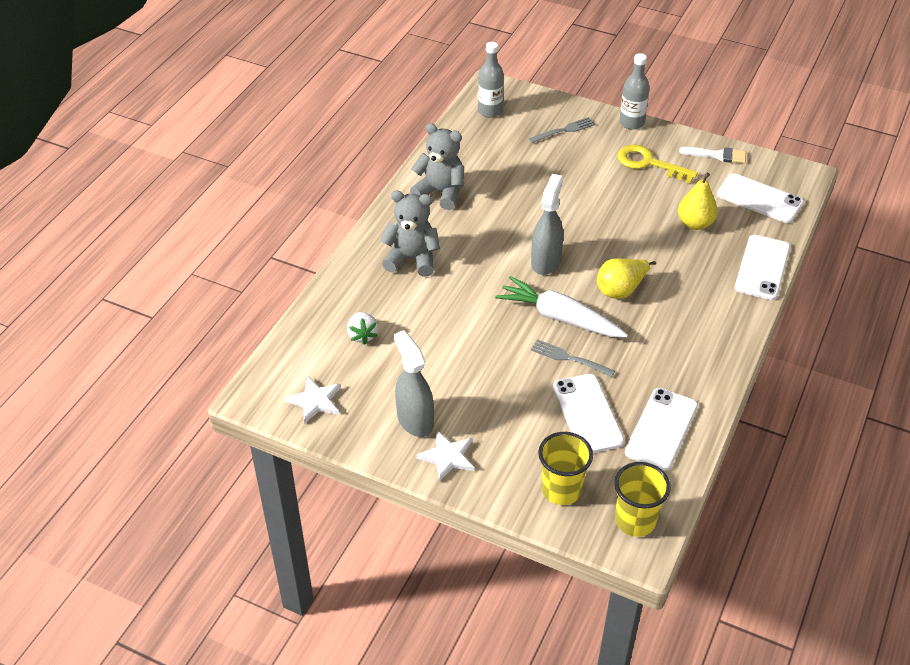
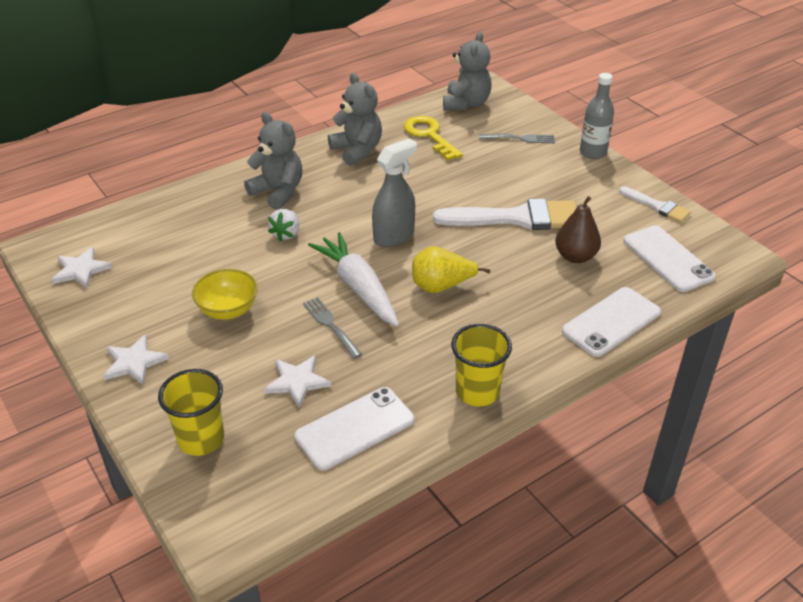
camera: 30 degrees right, 5 degrees down
white strawberry [347,312,378,344] -> white strawberry moved to [268,209,299,241]
grey spray bottle [394,330,434,437] -> none
grey bottle [478,42,504,118] -> grey teddy bear [443,32,492,111]
white phone [553,374,624,453] -> white star [264,356,331,408]
yellow cup [614,462,671,537] -> yellow cup moved to [451,324,512,406]
yellow key [617,145,698,183] -> yellow key moved to [403,116,463,161]
yellow pear [678,173,718,230] -> brown pear [555,196,601,263]
none -> yellow bowl [192,269,257,320]
none -> white brush [433,199,577,230]

